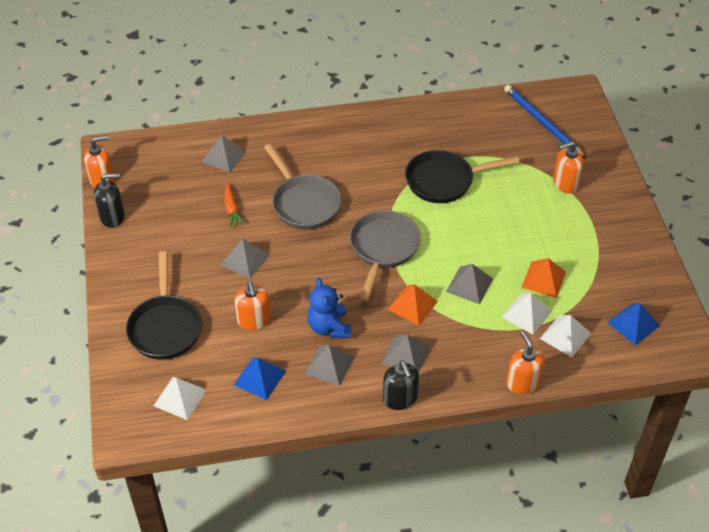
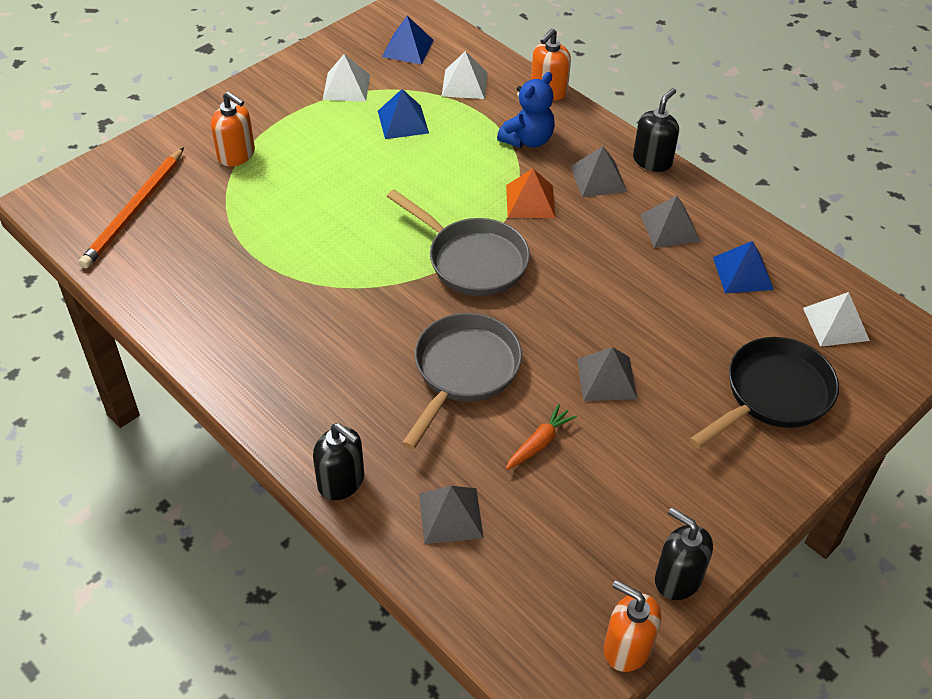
camera: 125 degrees left, 0 degrees up
orange soap dispenser [234,281,271,330] -> none
blue teddy bear [307,278,351,338] -> blue teddy bear moved to [497,72,555,148]
grey pan [350,210,421,302] -> grey pan turned 120 degrees counterclockwise [387,189,530,296]
black pan [405,150,520,203] -> none
grey pyramid [446,264,493,304] -> none
white pyramid [502,293,552,335] -> white pyramid moved to [323,54,370,102]
blue pencil [504,85,586,159] -> orange pencil [79,147,184,269]
orange pyramid [522,258,566,298] -> blue pyramid [378,89,429,139]
none -> black soap dispenser [313,423,364,500]

